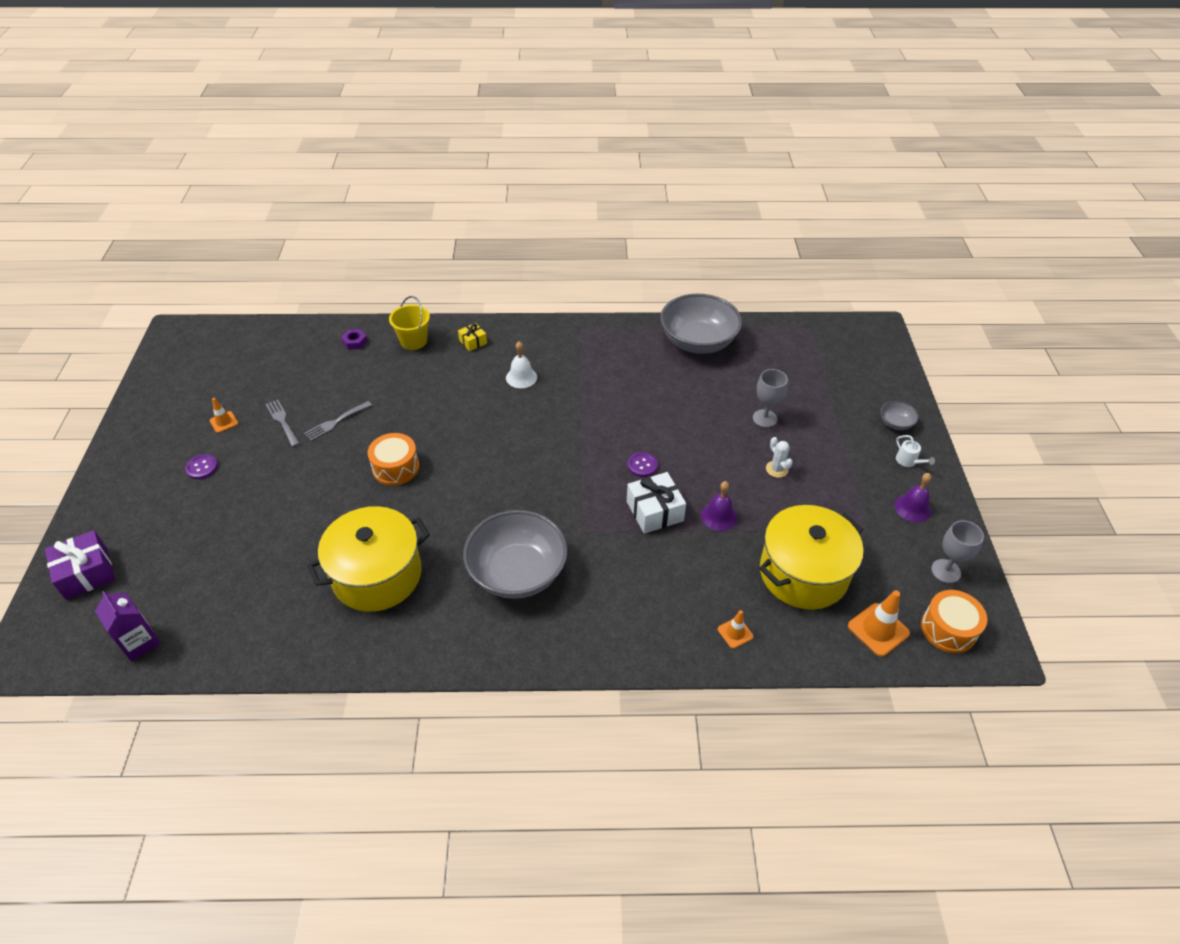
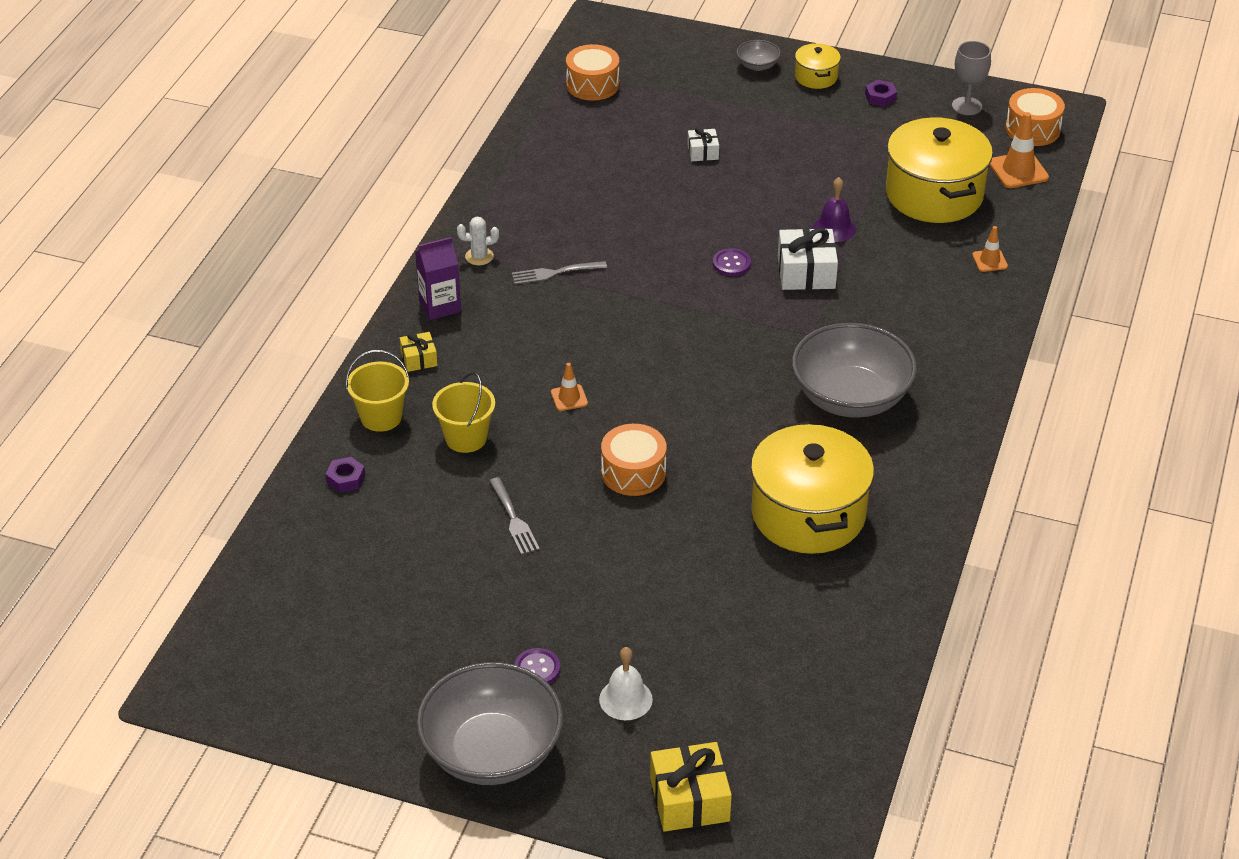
camera: 70 degrees left, 5 degrees down
purple gift [45,530,115,600] -> yellow gift [650,742,732,832]
purple carton [95,591,161,662] -> purple carton moved to [415,237,461,320]
orange traffic cone [210,398,238,433] -> orange traffic cone moved to [551,363,588,411]
grey fork [266,400,300,447] -> grey fork moved to [512,261,607,285]
white bell [506,341,537,388] -> white bell moved to [599,647,653,720]
grey bowl [660,294,742,354] -> grey bowl moved to [416,662,563,785]
grey goblet [753,369,788,428] -> white gift [687,127,719,161]
white cactus [766,437,793,478] -> white cactus moved to [457,217,499,265]
purple bell [895,473,931,522] -> purple nut [865,80,897,107]
white watering can [896,435,935,467] -> yellow pot [795,43,841,89]
none -> yellow bucket [432,372,495,453]
none -> orange drum [566,44,619,101]

